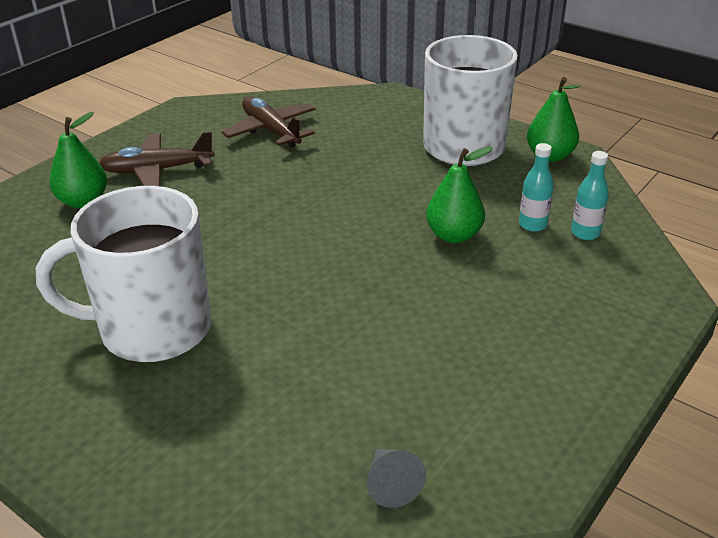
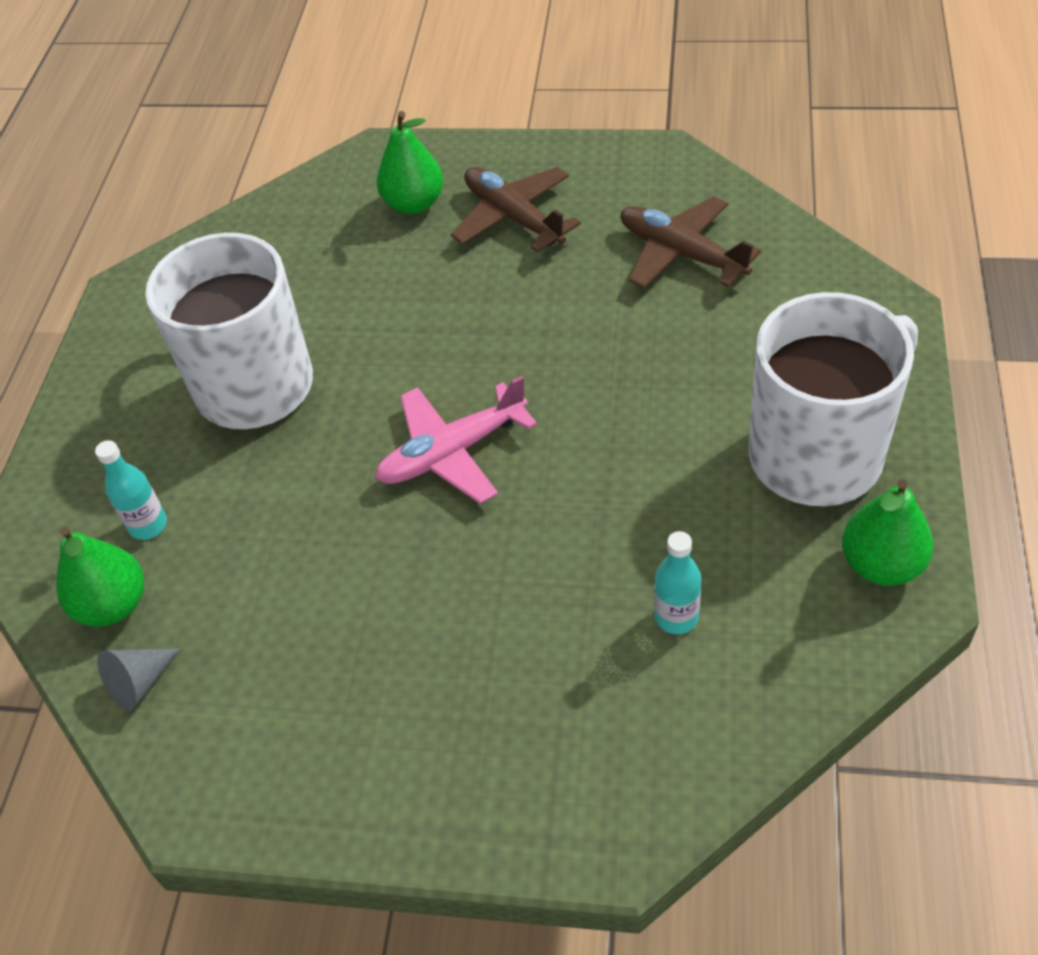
camera: 65 degrees right, 15 degrees up
brown plane [222,97,315,147] -> brown plane turned 75 degrees counterclockwise [621,196,761,289]
green pear [426,146,493,243] -> green pear moved to [56,526,144,627]
turquoise bottle [571,151,609,240] -> turquoise bottle moved to [95,440,167,540]
none -> pink plane [375,376,537,504]

